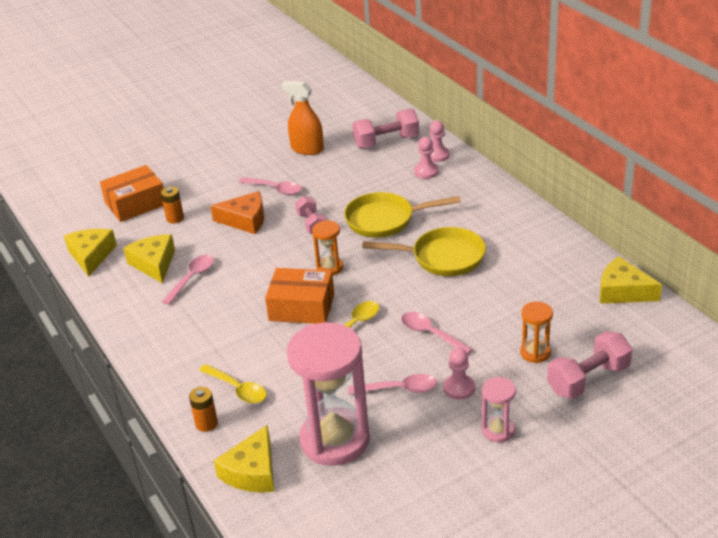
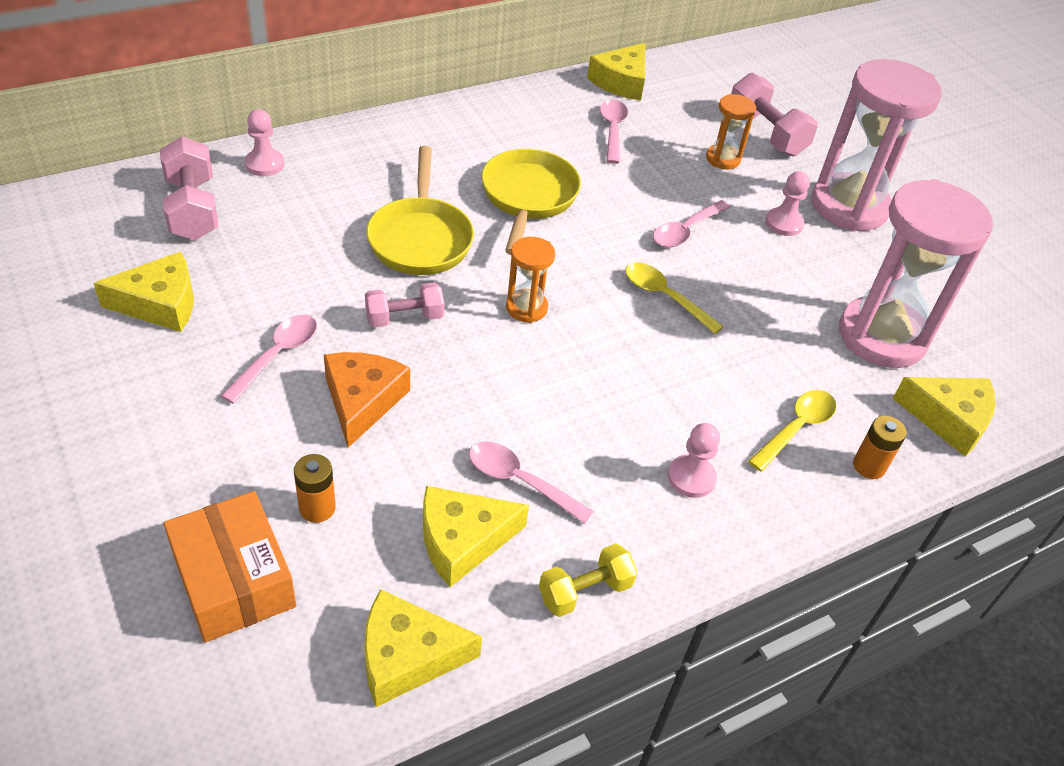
camera: 95 degrees left, 10 degrees up
orange box [265,268,335,324] -> none
orange spray bottle [281,81,324,155] -> yellow cheese [94,252,194,332]
pink spoon [349,374,438,394] -> pink spoon moved to [600,99,628,164]
pink pawn [414,137,439,179] -> pink pawn moved to [668,423,720,498]
pink hourglass [482,377,516,442] -> pink hourglass [811,59,942,232], size x2.15
none -> yellow dumbbell [539,543,637,617]

